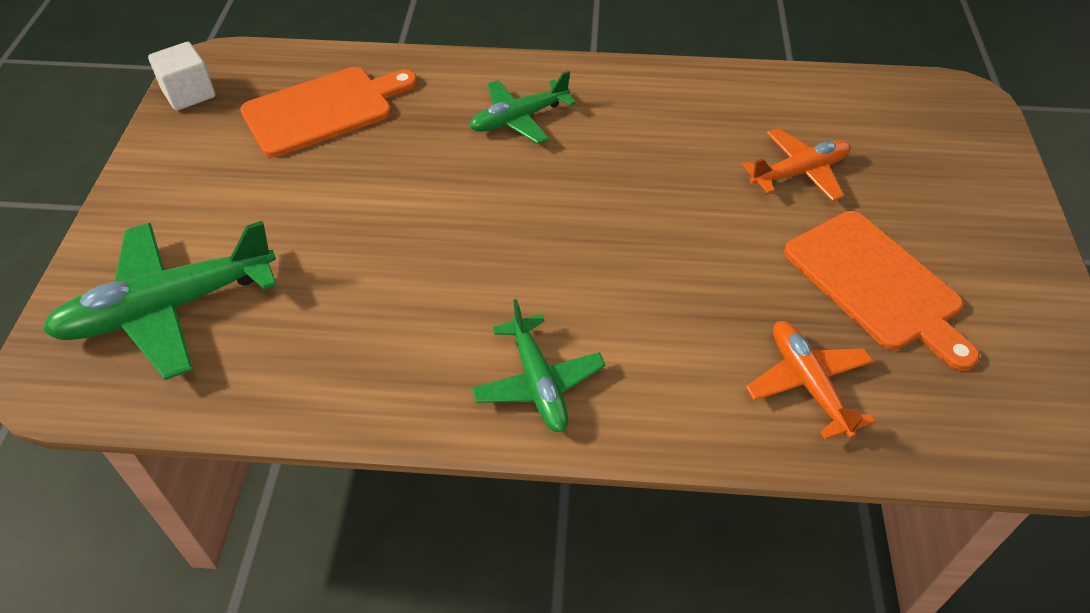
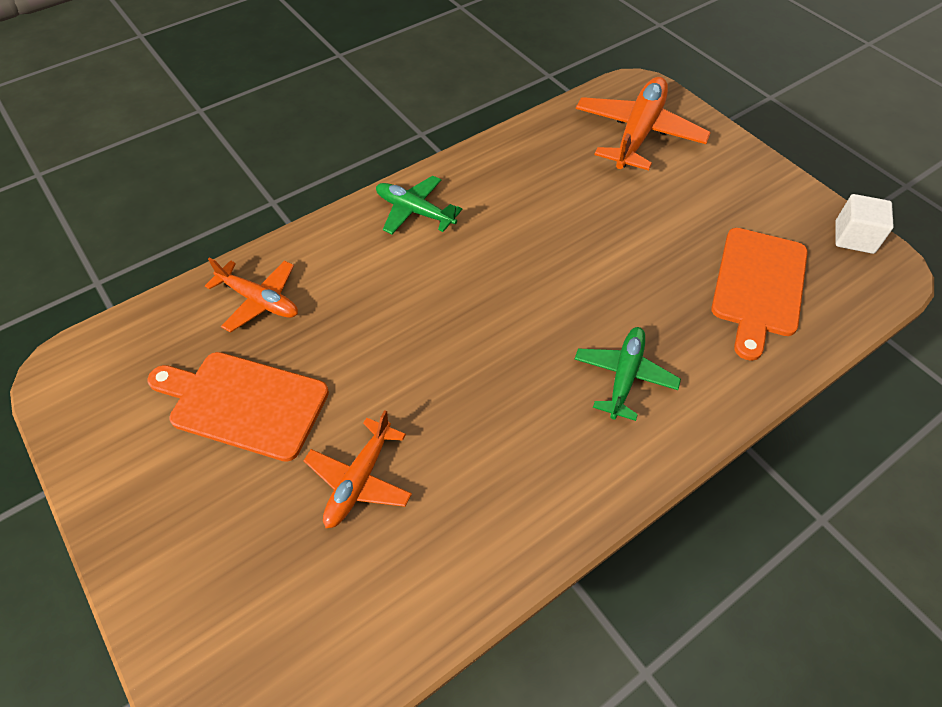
camera: 140 degrees right, 5 degrees up
green plane [43,221,277,380] -> orange plane [576,77,711,170]

